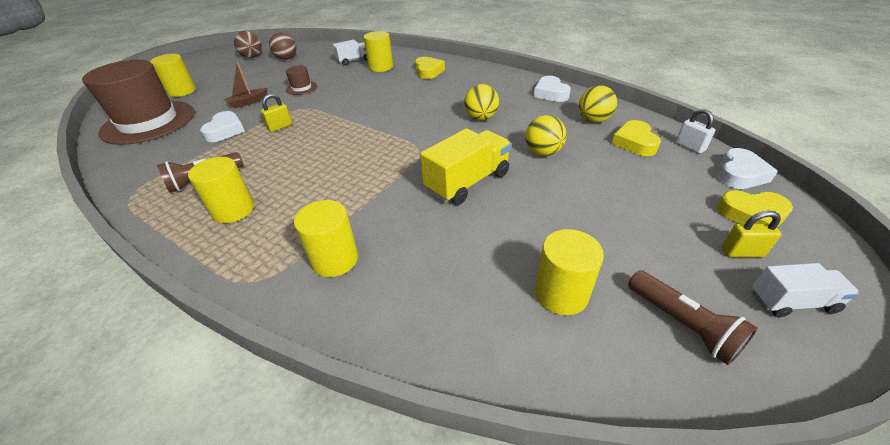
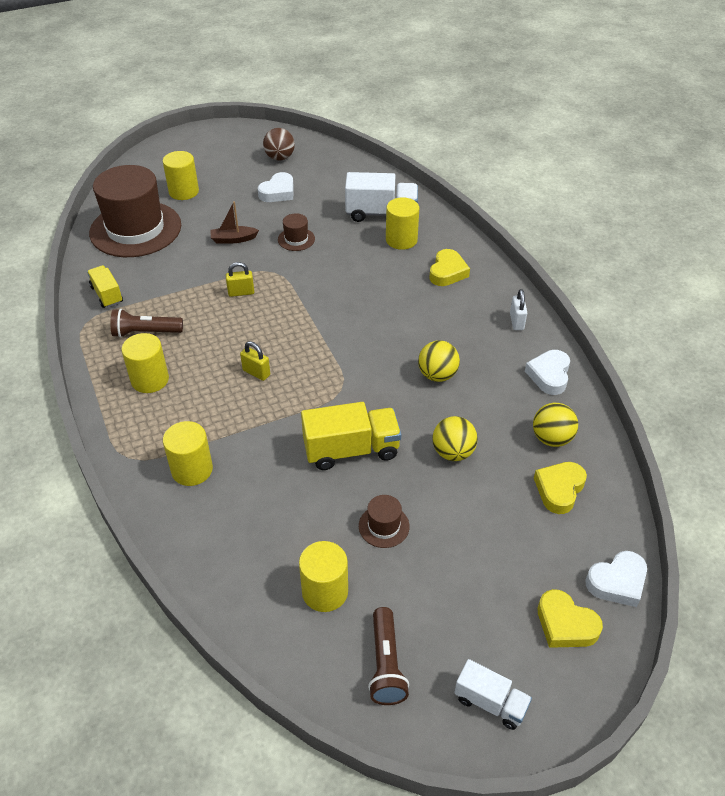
camera: 30 degrees right, 5 degrees up
white heart [200,111,245,142] -> white heart moved to [258,172,294,202]
brown ball [269,32,297,60] -> none
white truck [333,40,367,65] -> white truck [345,172,418,222], size x1.65
white padlock [676,109,715,154] -> white padlock moved to [510,289,527,330]
yellow padlock [721,211,782,257] -> yellow padlock moved to [240,341,270,381]
none -> yellow truck [87,265,123,308]
none -> brown hat [359,495,410,548]

